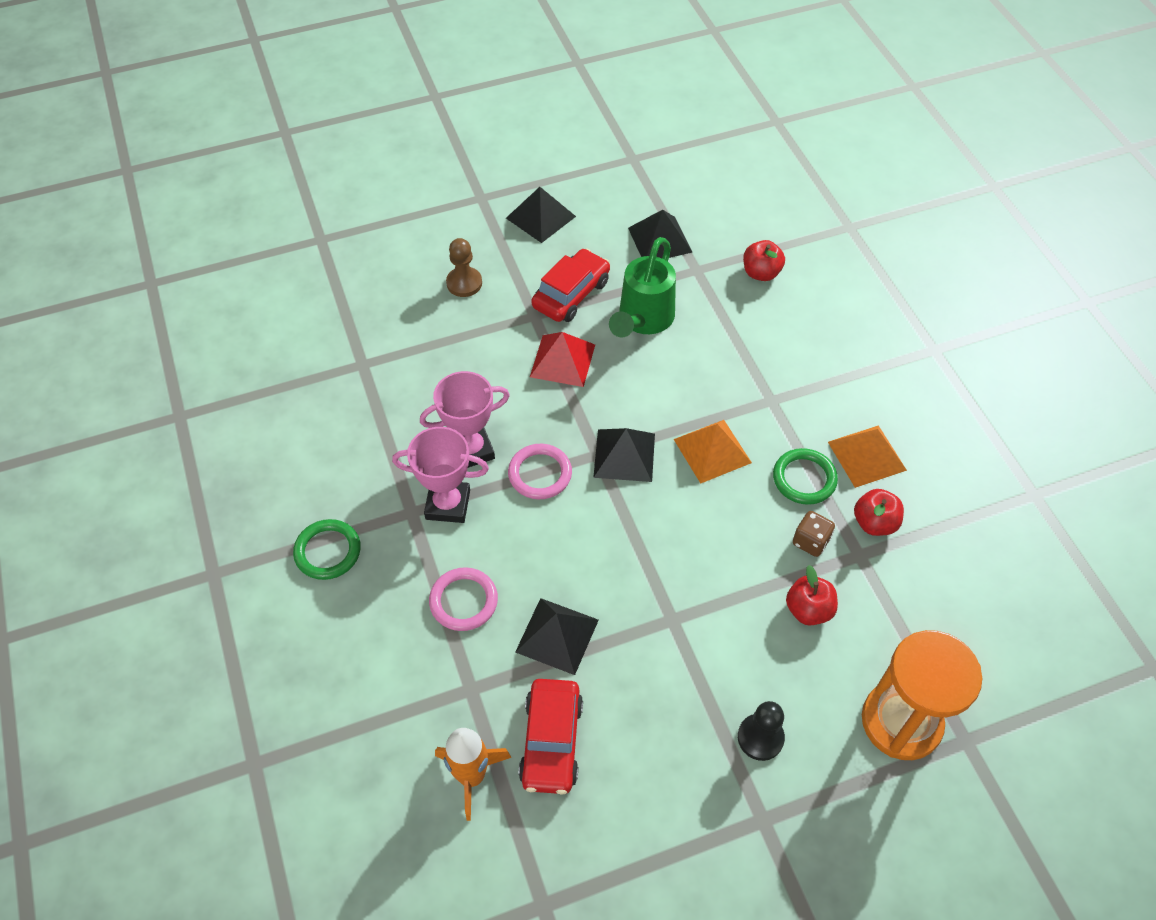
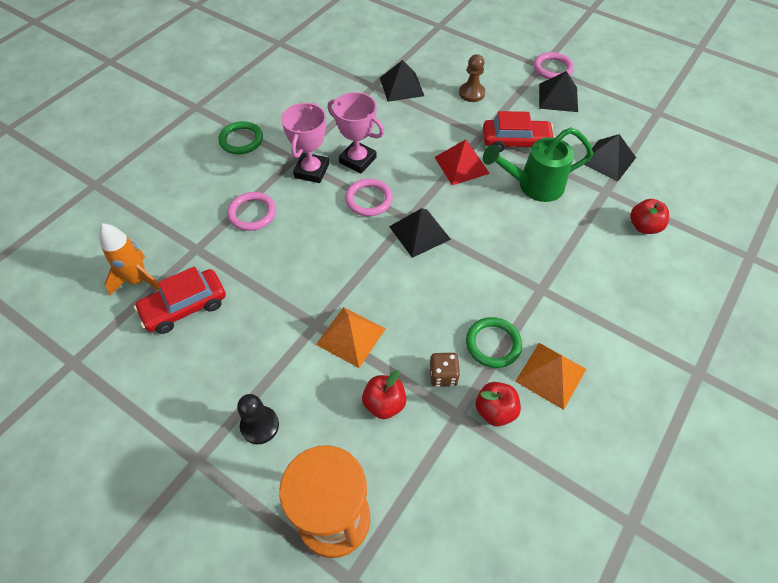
camera: 55 degrees right, 0 degrees up
pink trophy [392,427,489,523] -> pink trophy turned 45 degrees clockwise [281,103,329,183]
black pyramid [515,598,599,675] -> black pyramid moved to [380,60,424,102]
orange pyramid [674,420,752,484] -> orange pyramid moved to [316,307,385,368]
none -> pink ring [533,52,574,79]

